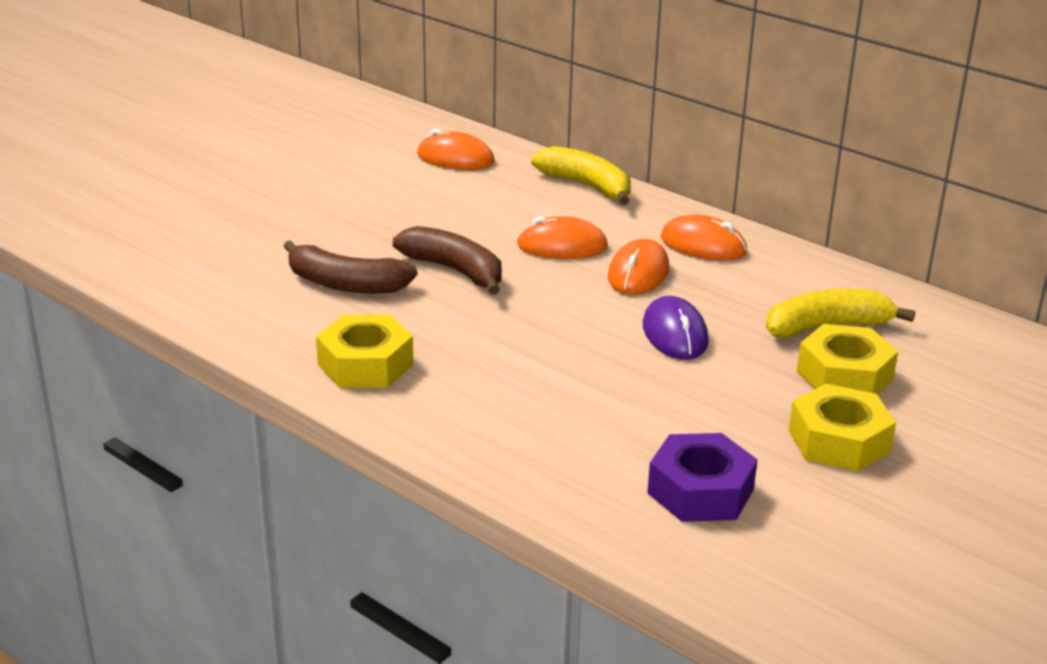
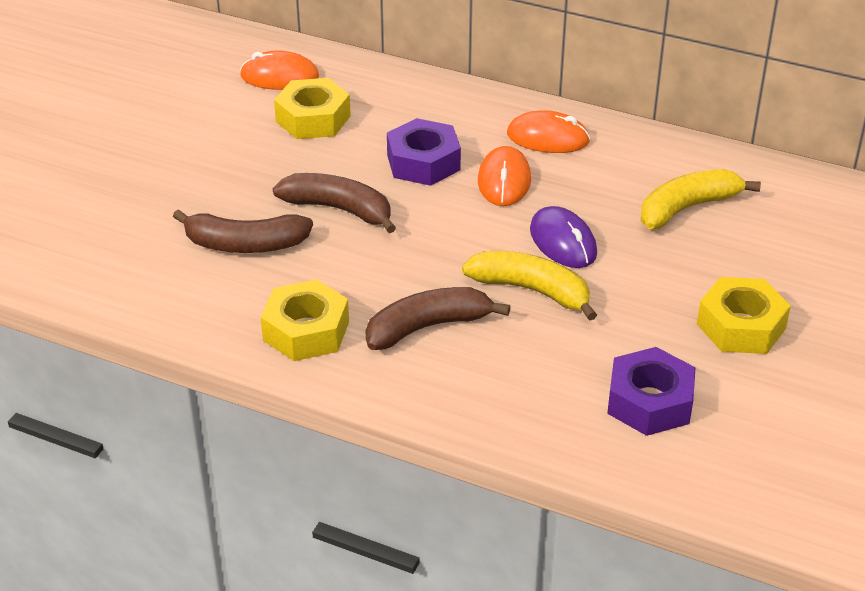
camera: 15 degrees left, 10 degrees up
orange mouse [517,216,608,259] -> purple nut [387,118,461,186]
yellow banana [531,146,631,205] -> yellow banana moved to [462,251,597,321]
yellow nut [797,324,898,395] -> yellow nut moved to [274,78,351,139]
none -> brown banana [365,287,510,350]

